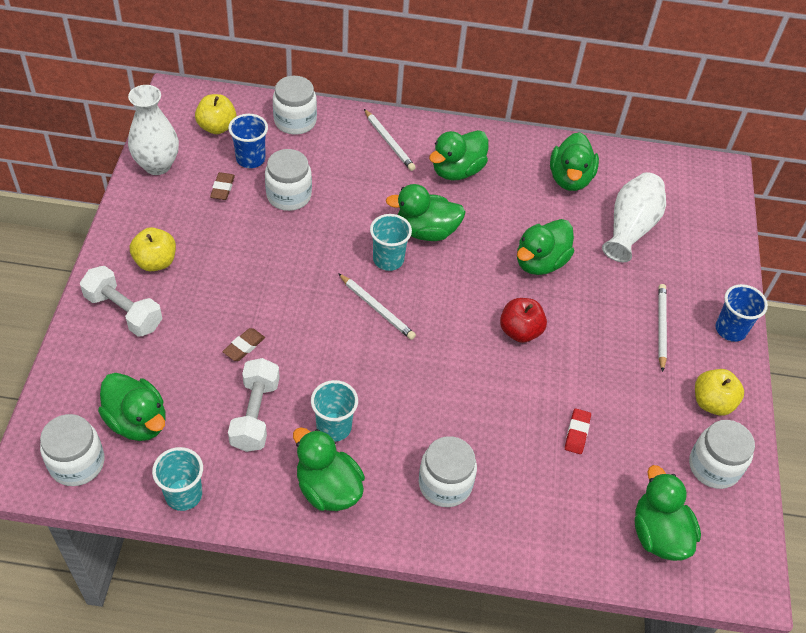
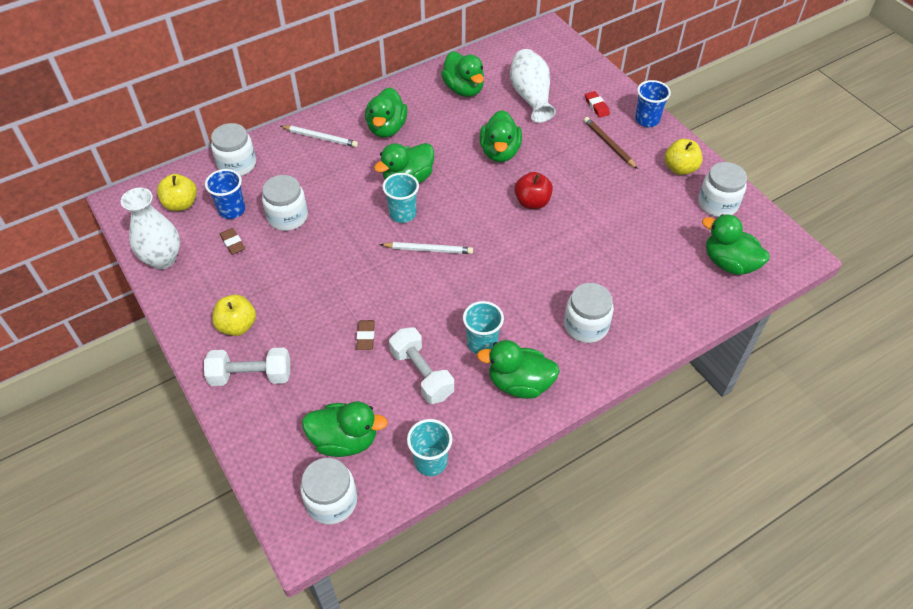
camera: 35 degrees left, 0 degrees up
red eraser [565,409,591,454] -> red eraser moved to [585,91,610,118]
white pencil [658,284,667,372] -> brown pencil [584,117,638,169]

